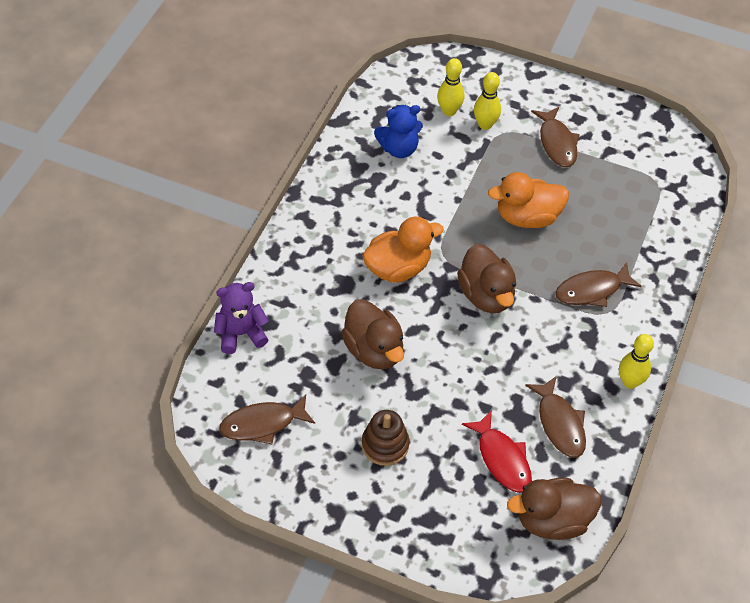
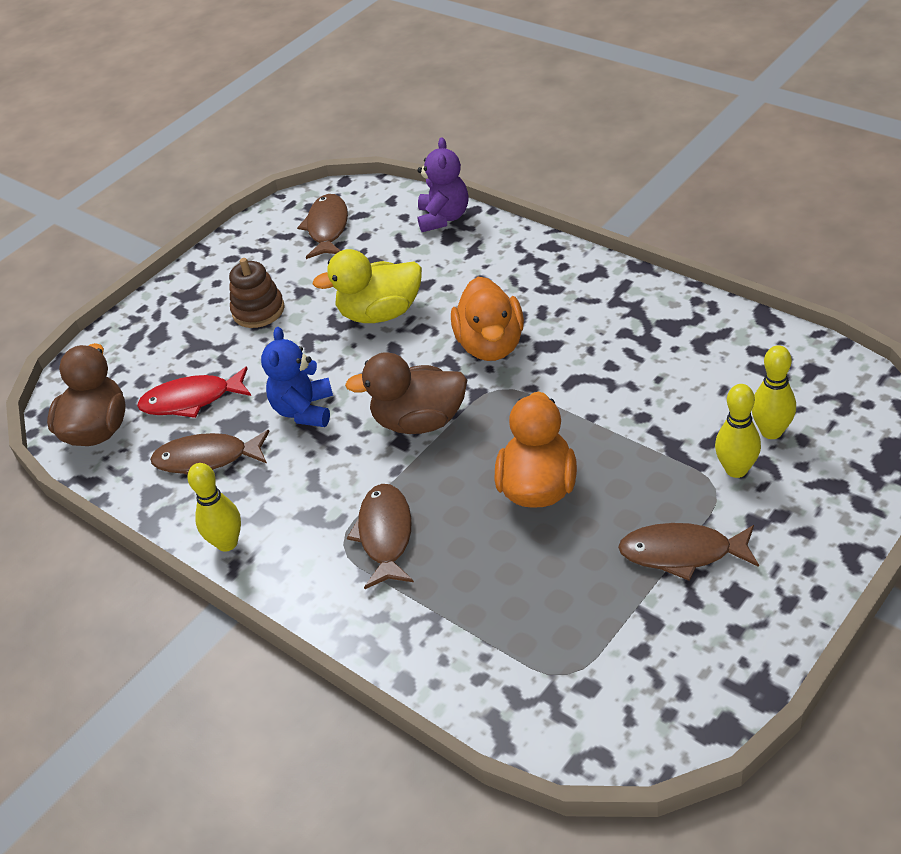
camera: 115 degrees right, 10 degrees down
brown duck [341,299,404,369] -> yellow duck [313,249,422,323]
blue teddy bear [374,105,423,158] -> blue teddy bear moved to [261,327,333,427]

